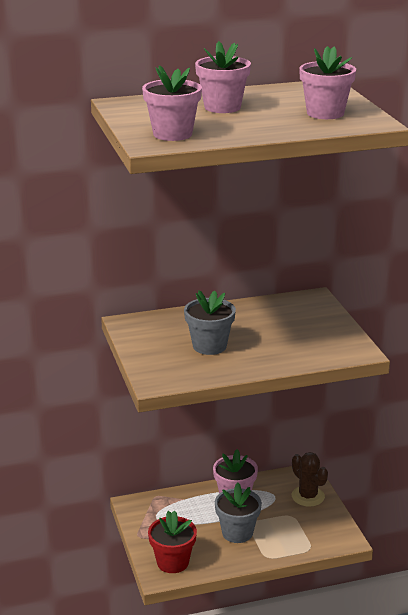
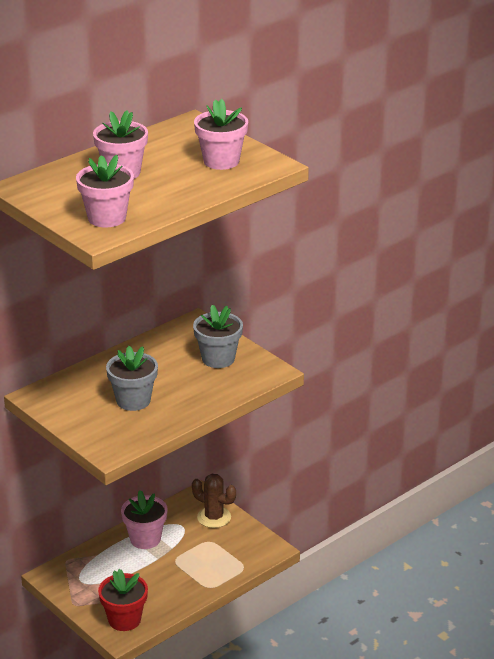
camera: 25 degrees left, 5 degrees up
grey flower pot [215,483,262,543] -> grey flower pot moved to [193,305,243,368]

